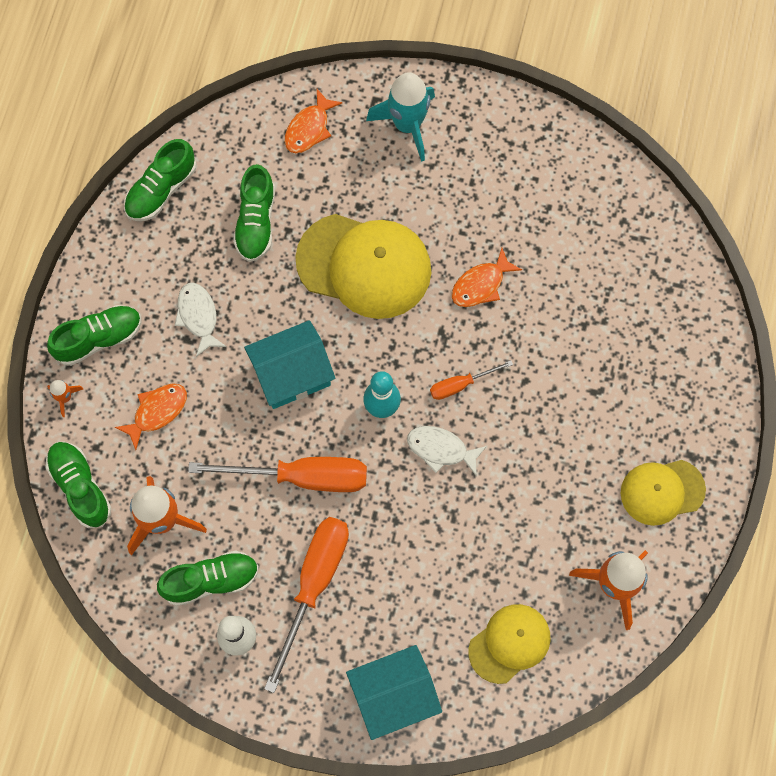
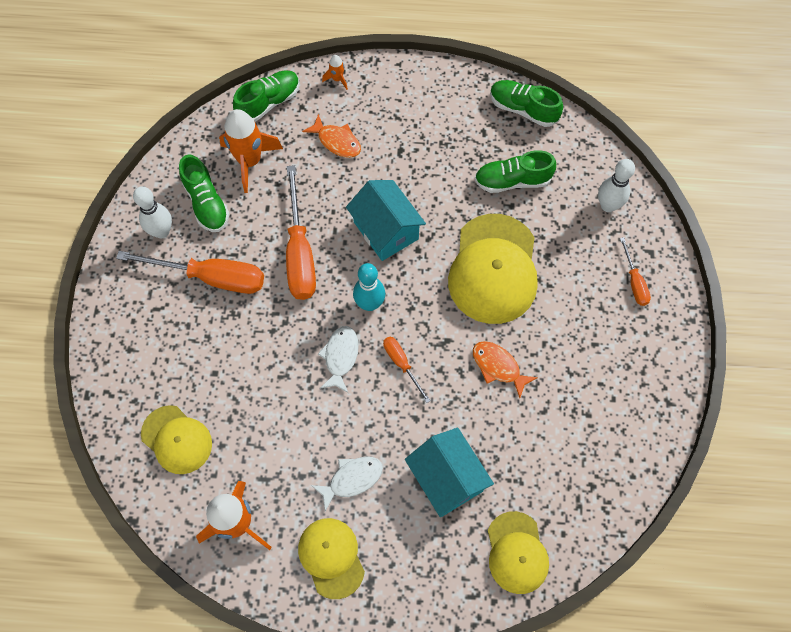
camera: 80 degrees right, 5 degrees down
green shoe [47,305,141,366] -> none
white fish [175,283,227,357] -> white fish moved to [311,457,383,512]
orange fish [285,89,343,153] -> white bowling pin [598,159,635,212]
turquoise house [346,645,442,740] -> turquoise house moved to [405,427,494,517]
turquoise rocket [366,72,435,162] -> orange screwdriver [620,237,651,306]
none -> yellow cap [488,511,549,594]

